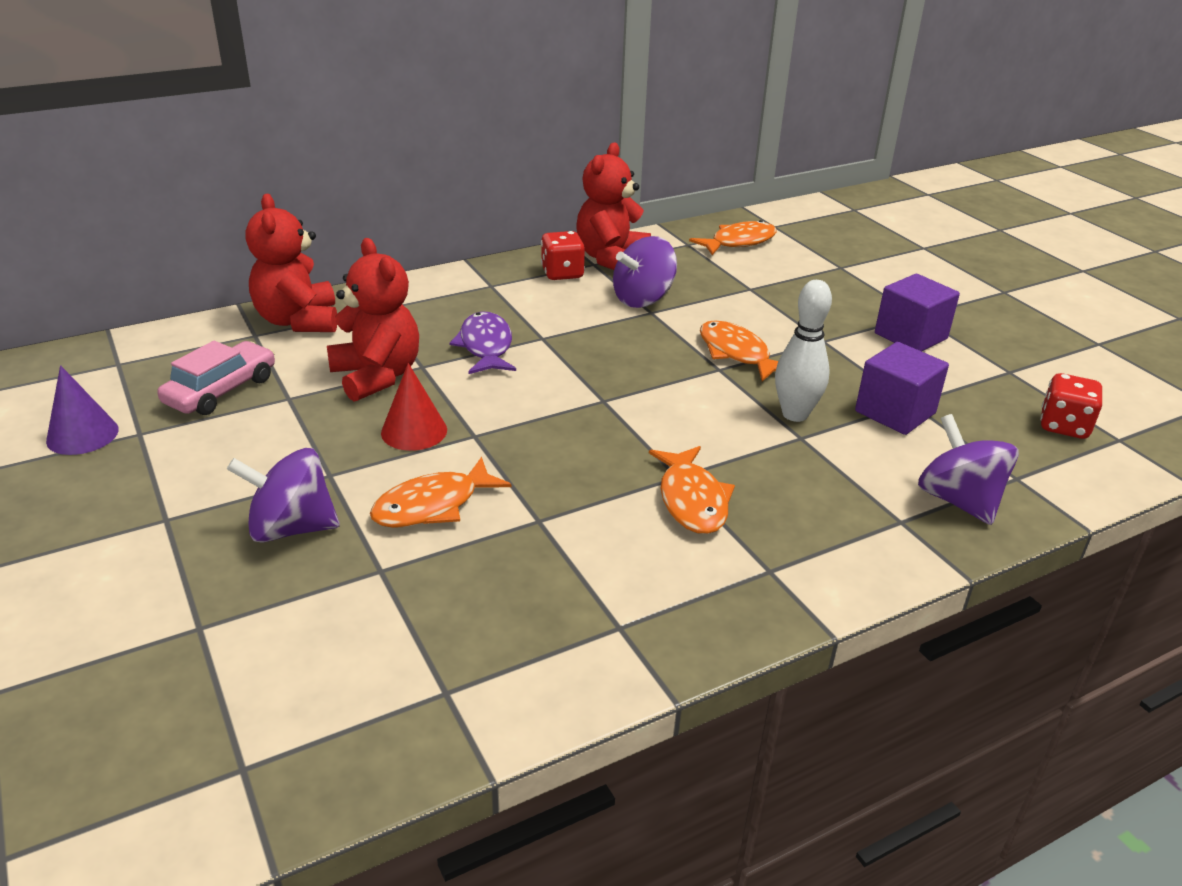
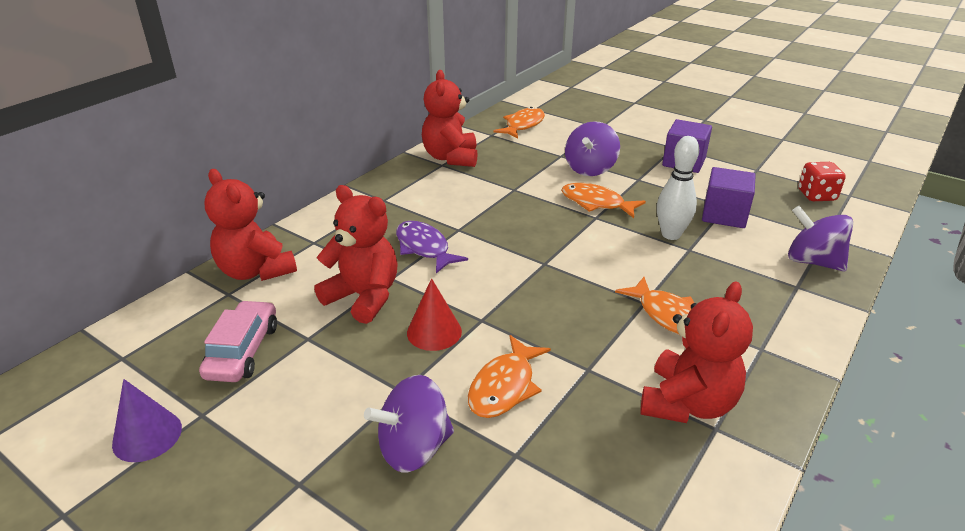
camera: 25 degrees left, 0 degrees up
red dice [541,231,585,280] -> none
purple spinning top [613,236,677,308] -> purple spinning top moved to [565,121,620,176]
none -> red teddy bear [640,282,753,423]

